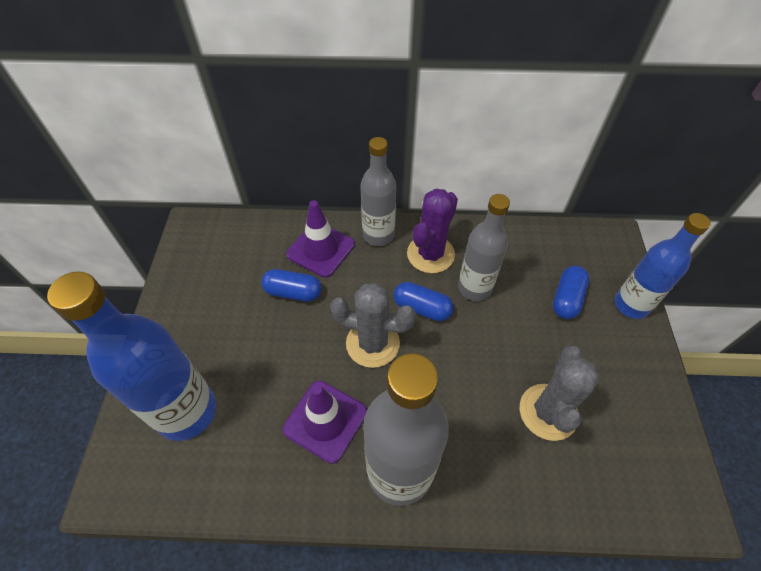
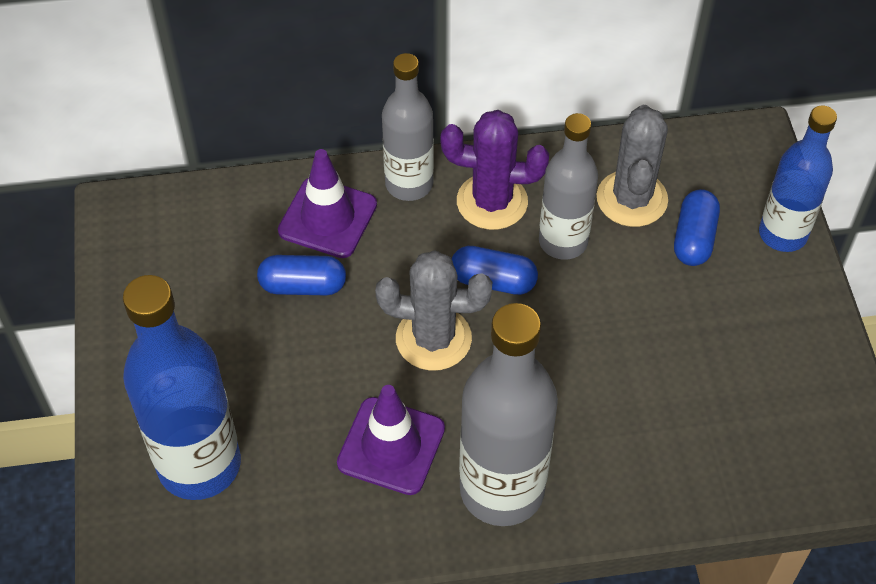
camera: 10 degrees left, 0 degrees up
purple cactus [407,188,458,273] -> purple cactus turned 75 degrees clockwise [441,110,549,230]
grey cactus [520,345,600,441] -> grey cactus moved to [597,105,668,227]

